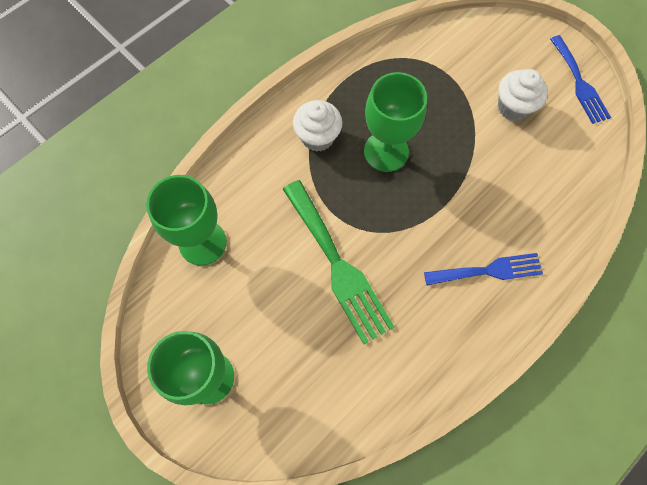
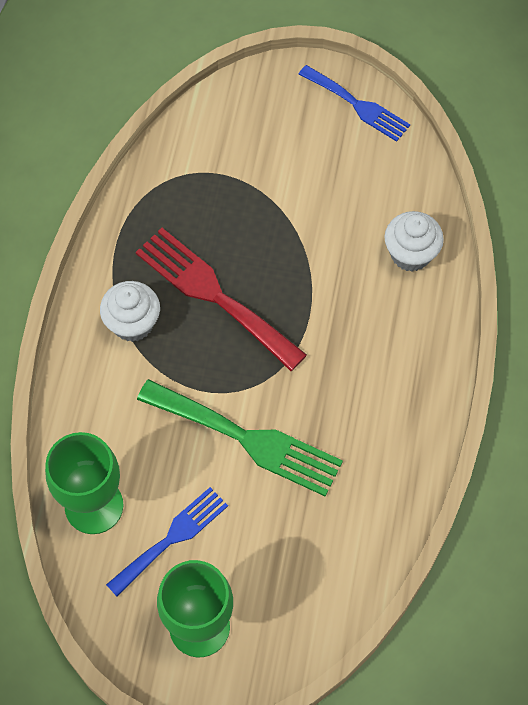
camera: 35 degrees left, 5 degrees down
green goblet [364,72,427,172] -> red fork [136,228,307,371]
blue fork [424,253,543,285] -> blue fork moved to [106,487,228,596]
white cupcake [498,69,548,121] -> white cupcake moved to [384,211,444,272]

